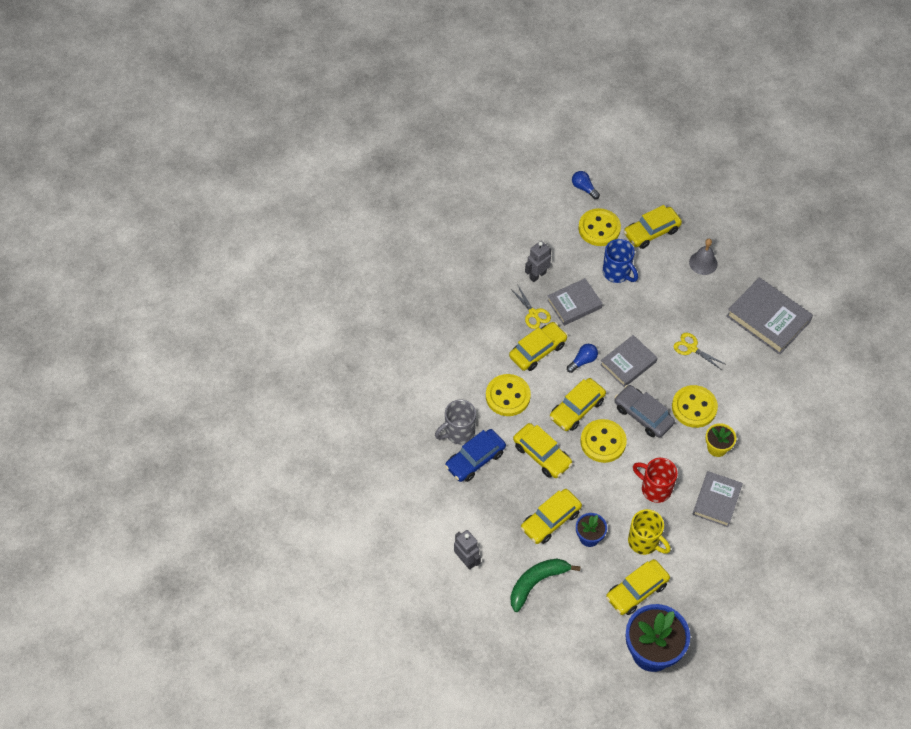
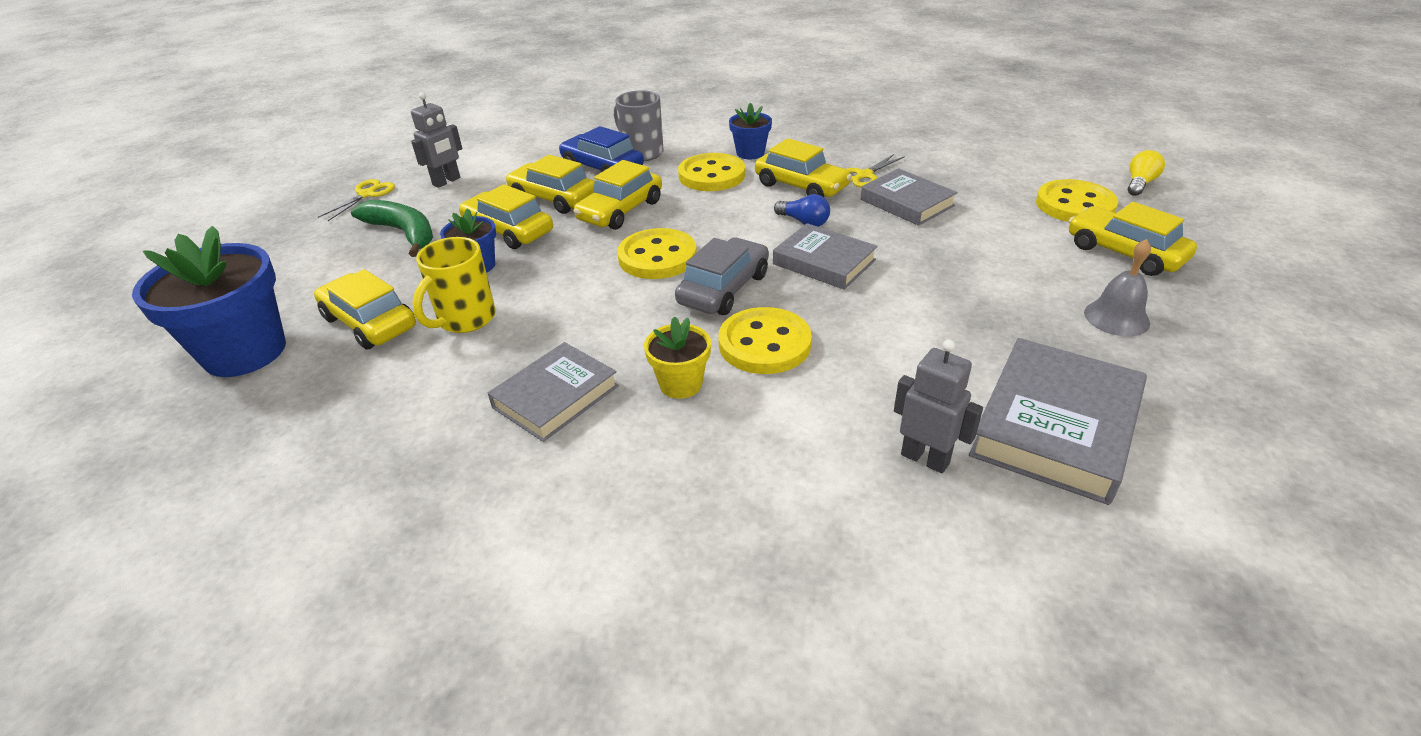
camera: 80 degrees right, 20 degrees down
grey robot [525,241,551,282] -> grey robot moved to [894,339,983,473]
yellow car [550,378,606,431] -> yellow car moved to [506,155,595,214]
blue light bulb [572,171,600,199] -> yellow light bulb [1128,150,1165,196]
blue mug [603,239,638,283] -> none
red mug [633,458,678,503] -> none
yellow scissors [674,333,725,370] -> yellow scissors moved to [318,179,395,221]
grey book [693,471,743,527] -> grey book turned 60 degrees counterclockwise [488,342,619,442]
none -> blue flower pot [729,102,772,159]

